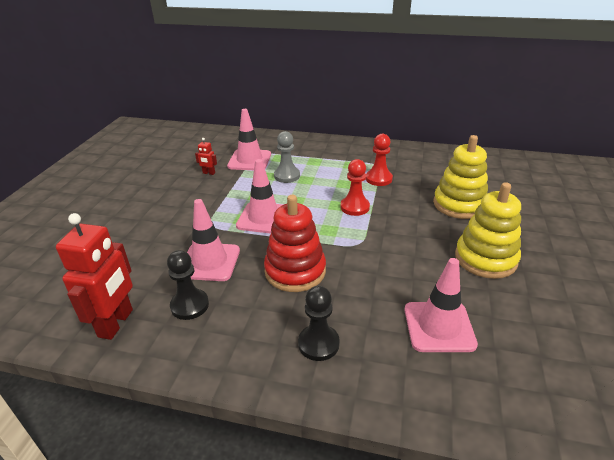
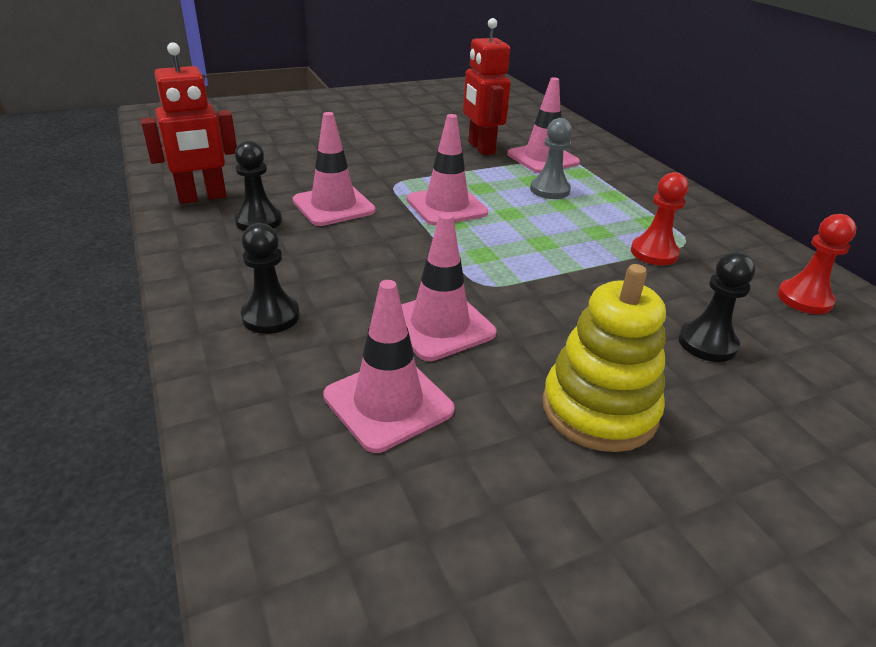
camera: 50 degrees right, 0 degrees up
red robot [195,138,217,175] -> red robot [463,18,511,155], size x2.26
red stacking toy [264,195,326,292] -> none
red pawn [341,159,370,216] -> red pawn moved to [778,214,856,314]
yellow stacking toy [433,135,488,219] -> black pawn [678,252,756,362]
none -> pink traffic cone [401,213,496,361]

